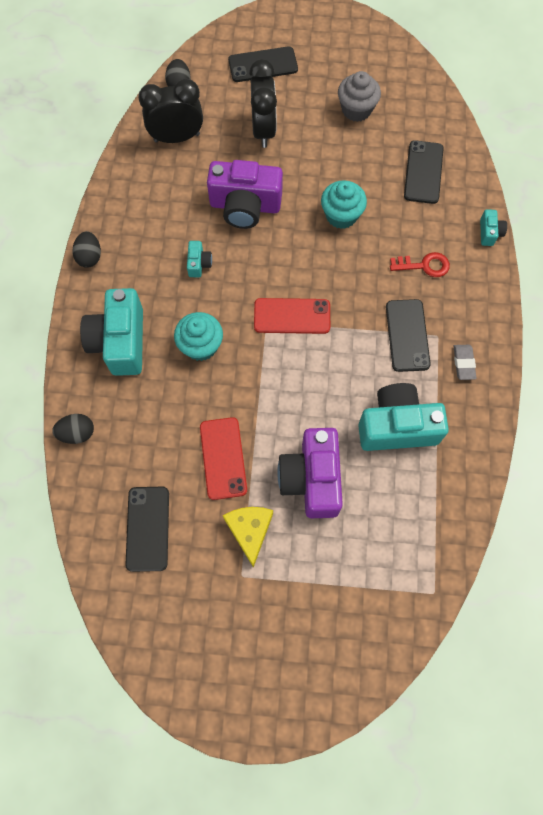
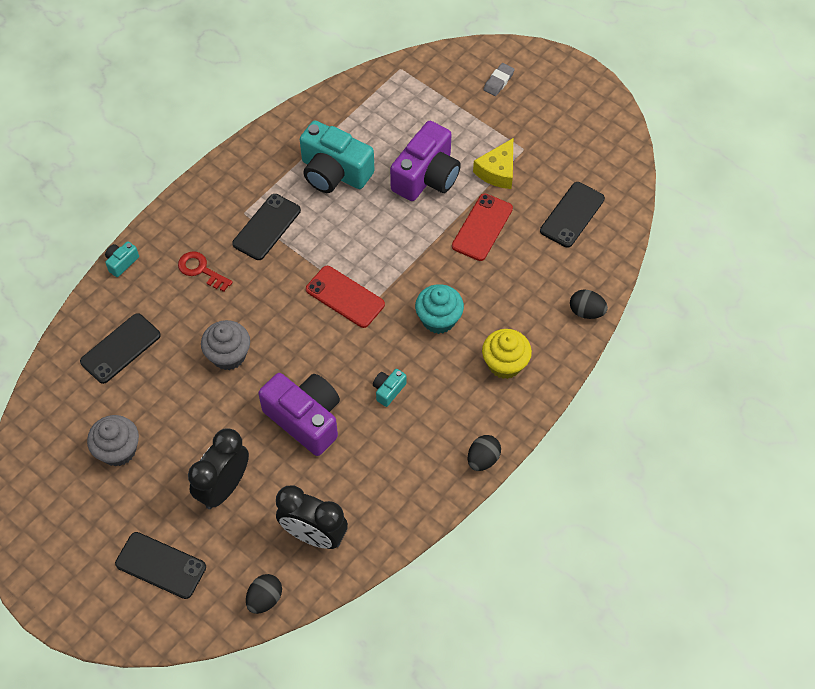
camera: 145 degrees left, 10 degrees down
turquoise camera [80,288,143,376] -> yellow cupcake [482,329,532,379]
turquoise cupcake [321,180,367,229] -> grey cupcake [201,320,250,370]
grey eraser [454,345,476,380] -> grey eraser moved to [483,63,515,96]

